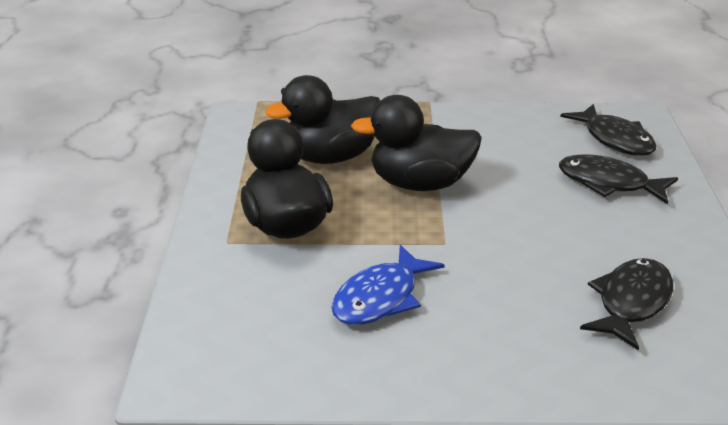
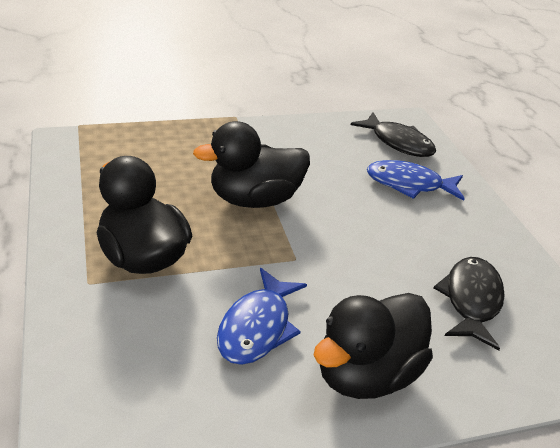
camera: 20 degrees left, 5 degrees up
black duck [265,75,380,164] -> black duck moved to [313,293,433,399]
black fish [559,154,678,204] -> blue fish [367,160,465,201]

